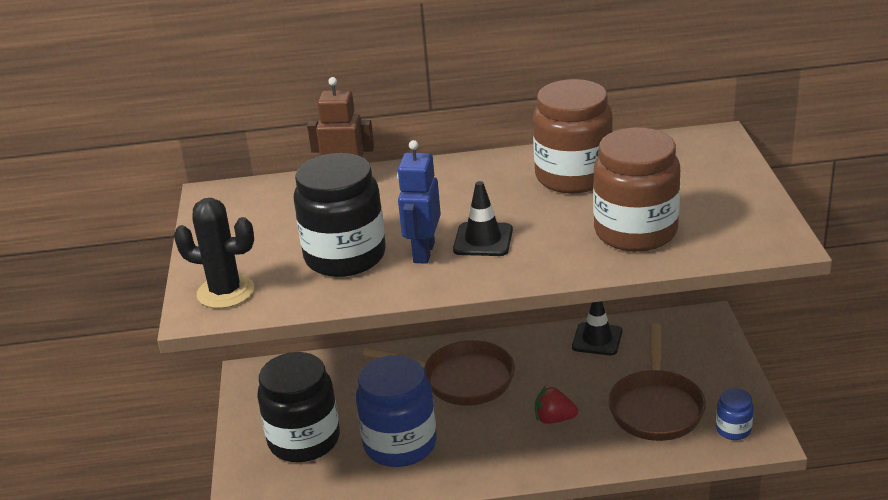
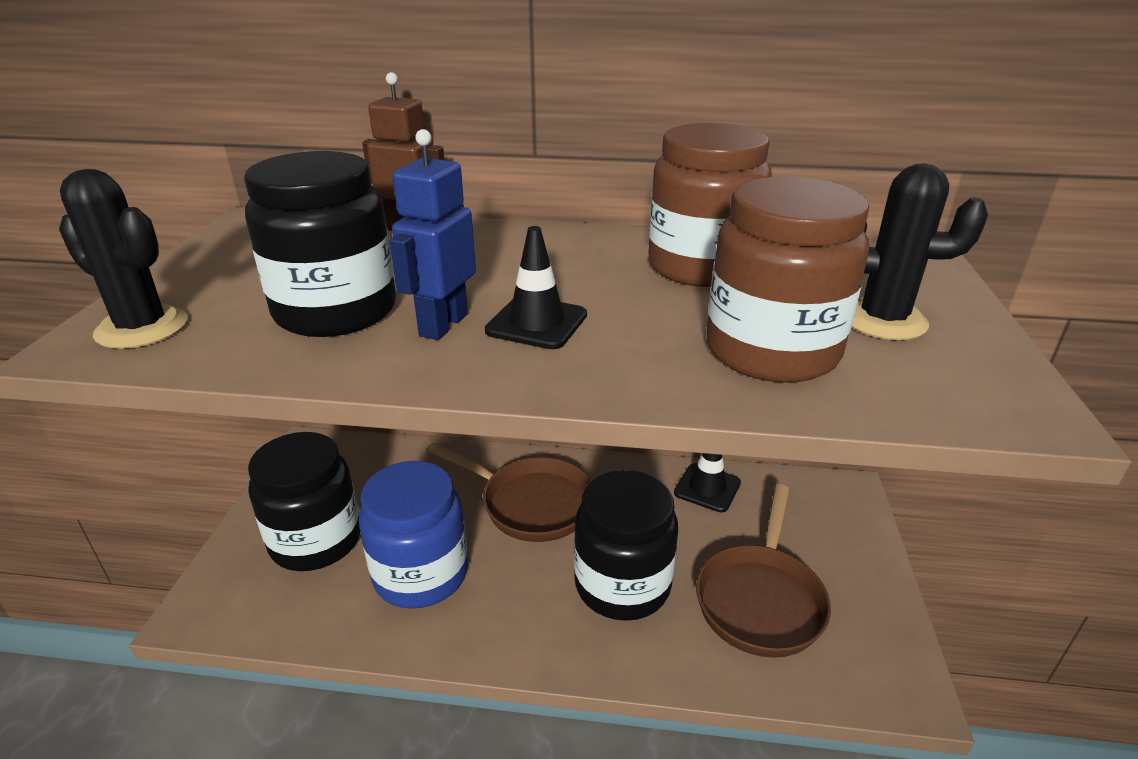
camera: 10 degrees right, 0 degrees up
red strawberry [535,386,578,424] -> black jar [574,470,678,621]
blue jar [716,388,754,440] -> none
none -> black cactus [852,164,988,340]

